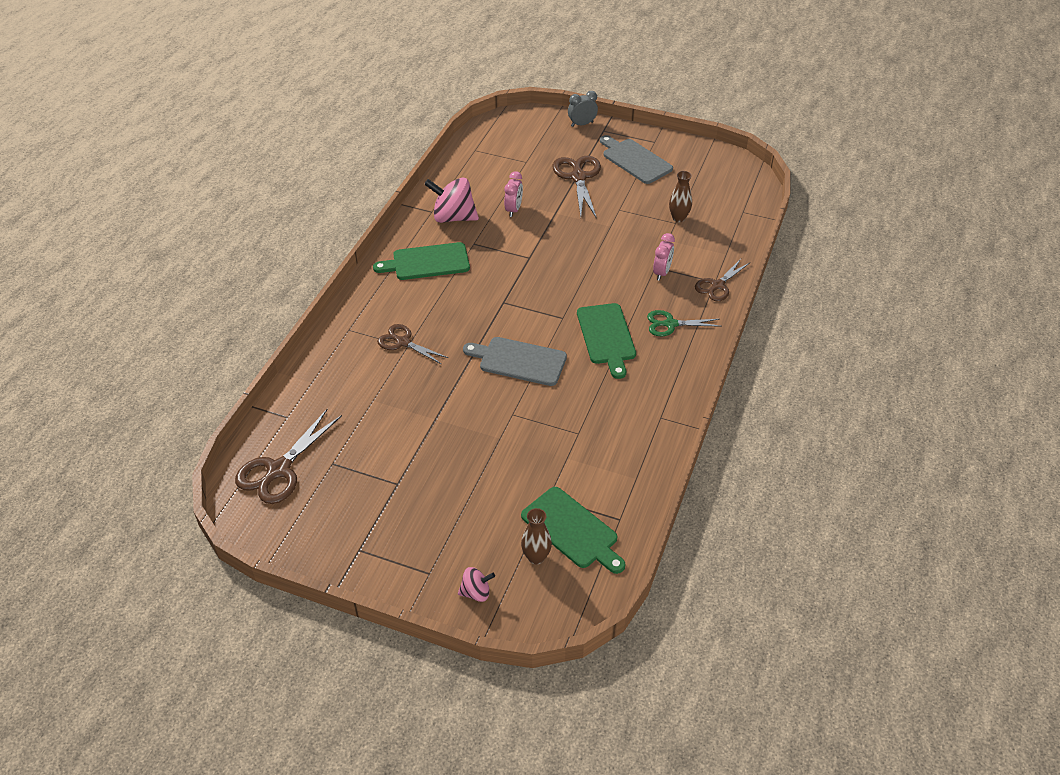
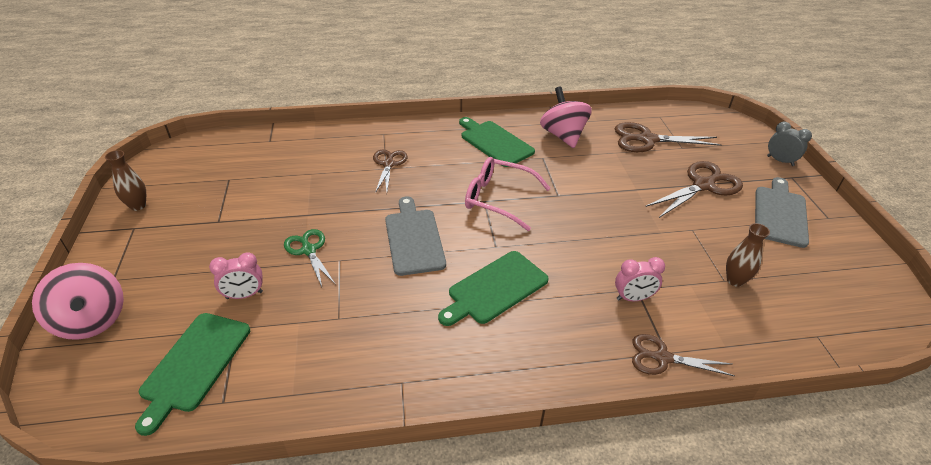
camera: 60 degrees right, 5 degrees down
brown scissors [235,409,342,504] -> brown scissors moved to [615,122,722,152]
pink spinning top [458,567,495,602] -> pink spinning top [32,263,124,340], size x1.92
pink clock [504,171,523,217] -> pink clock moved to [209,252,263,299]
brown vase [521,508,552,565] -> brown vase moved to [105,150,146,211]
green scissors [647,310,722,336] -> green scissors moved to [284,229,336,287]
none -> pink glasses [465,157,551,231]

